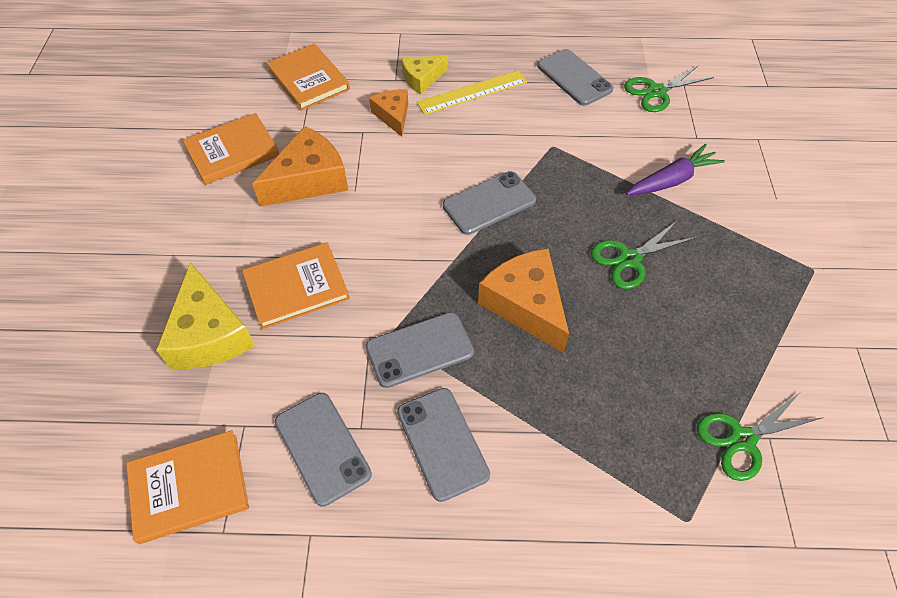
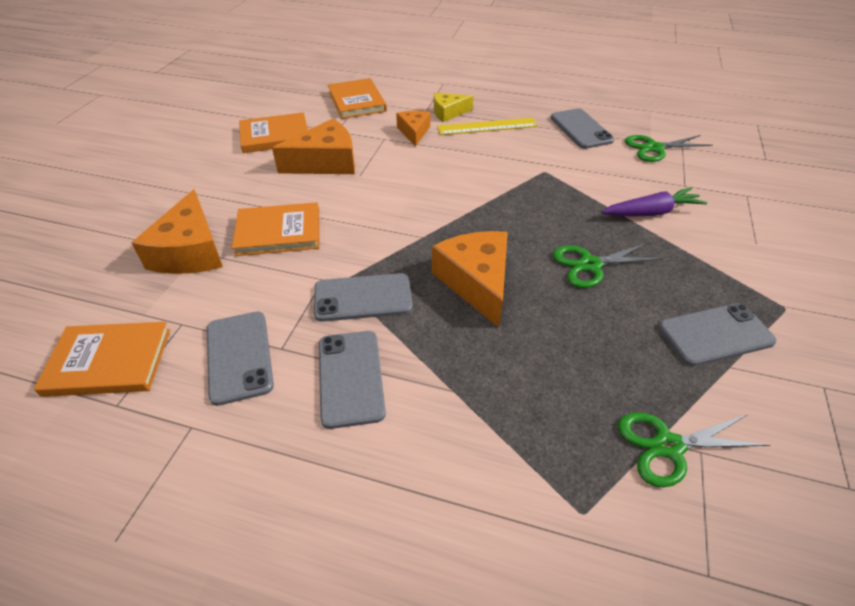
camera: 15 degrees right, 10 degrees down
yellow cheese [156,262,255,369] -> orange cheese [131,189,223,274]
grey phone [443,171,536,235] -> grey phone moved to [658,303,777,366]

